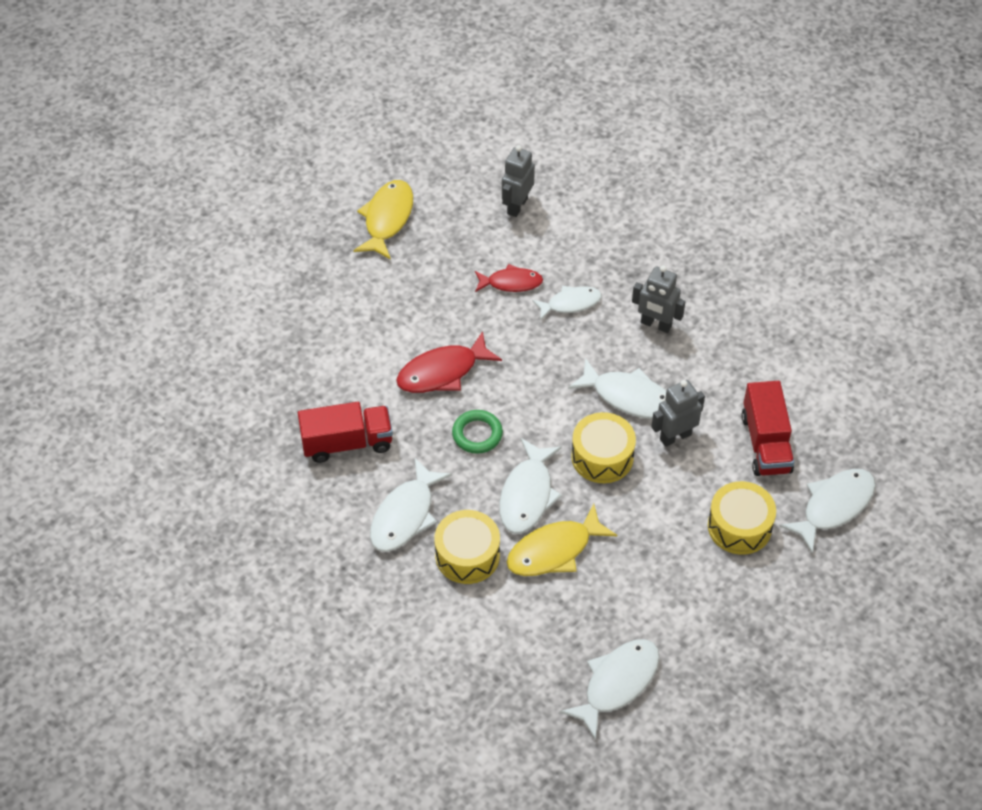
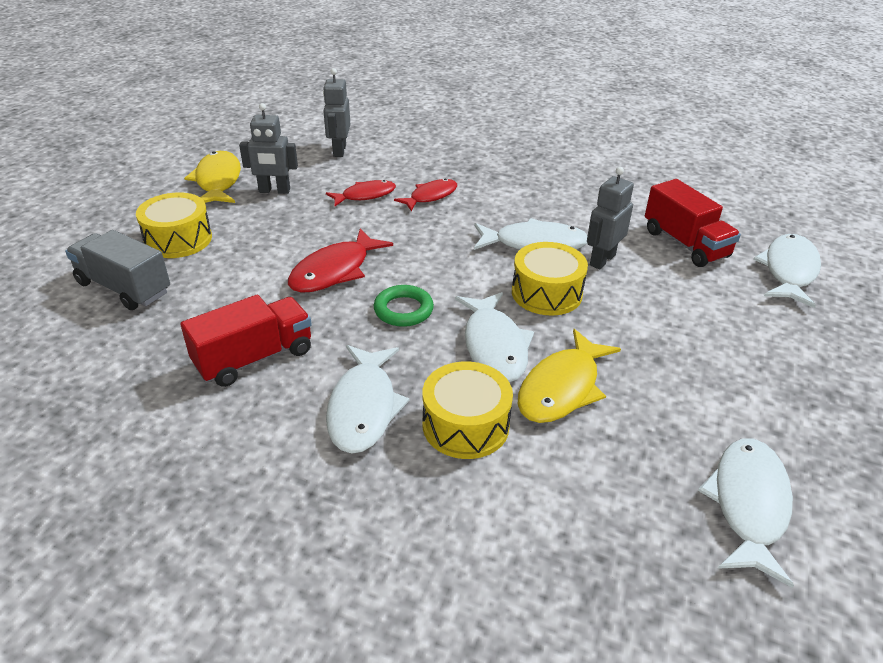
camera: 25 degrees left, 15 degrees down
white fish [532,286,602,321] -> red fish [394,179,457,211]
grey robot [632,265,686,333] -> grey robot moved to [239,103,298,194]
yellow drum [708,481,776,555] -> yellow drum moved to [136,192,212,258]
none -> grey truck [65,230,170,310]

